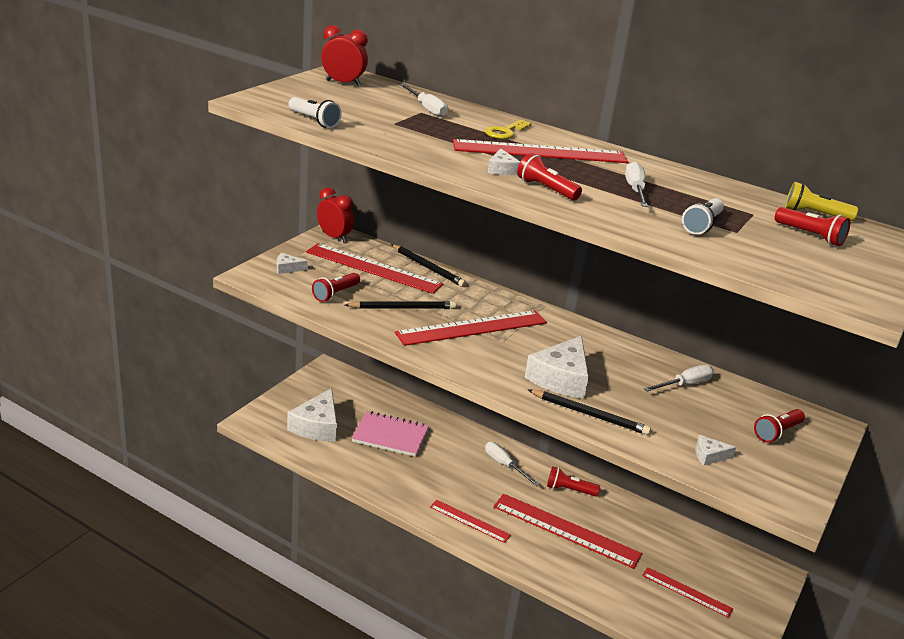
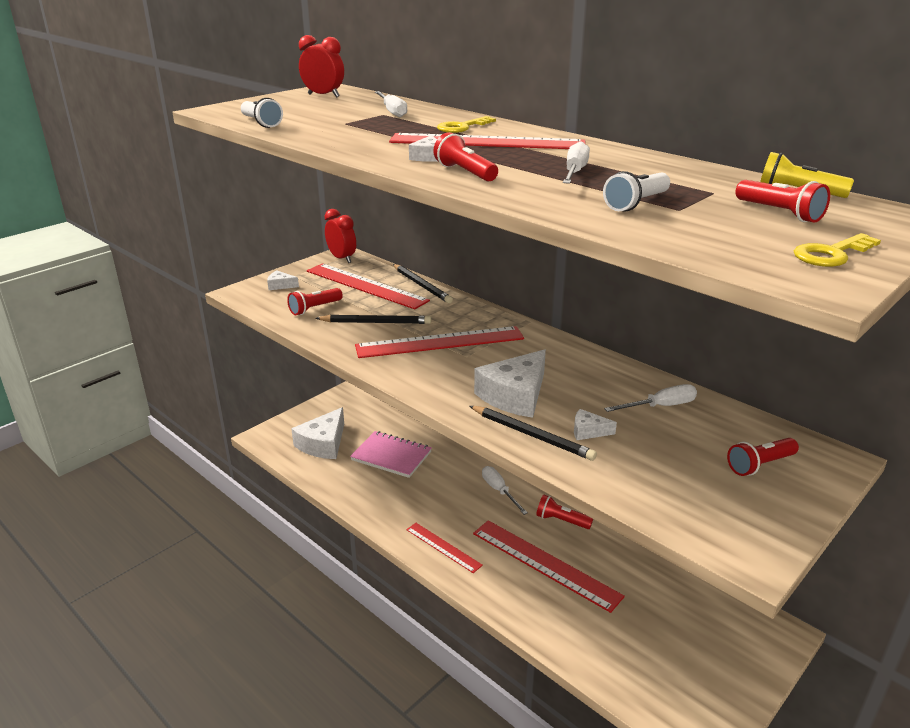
camera: 15 degrees right, 0 degrees up
red ruler [642,567,733,618] -> none
white cheese [695,435,736,465] -> white cheese moved to [574,409,617,440]
none -> yellow key [794,233,881,267]

